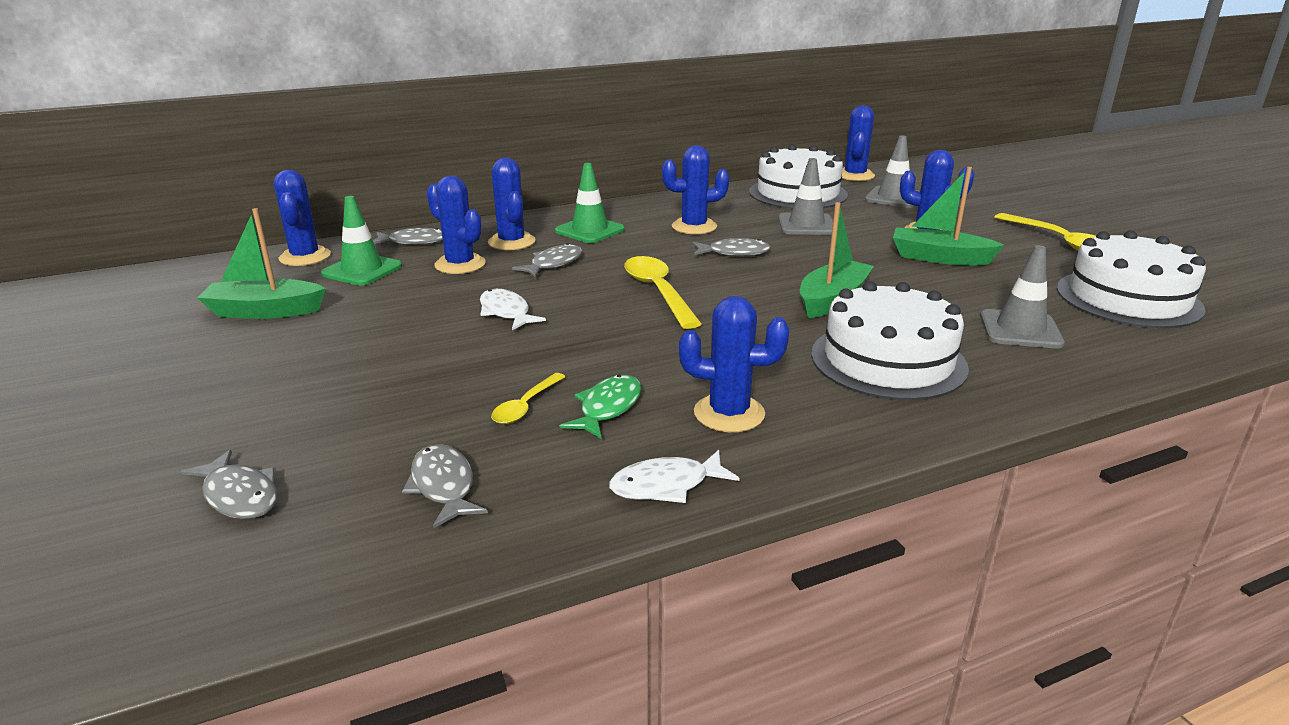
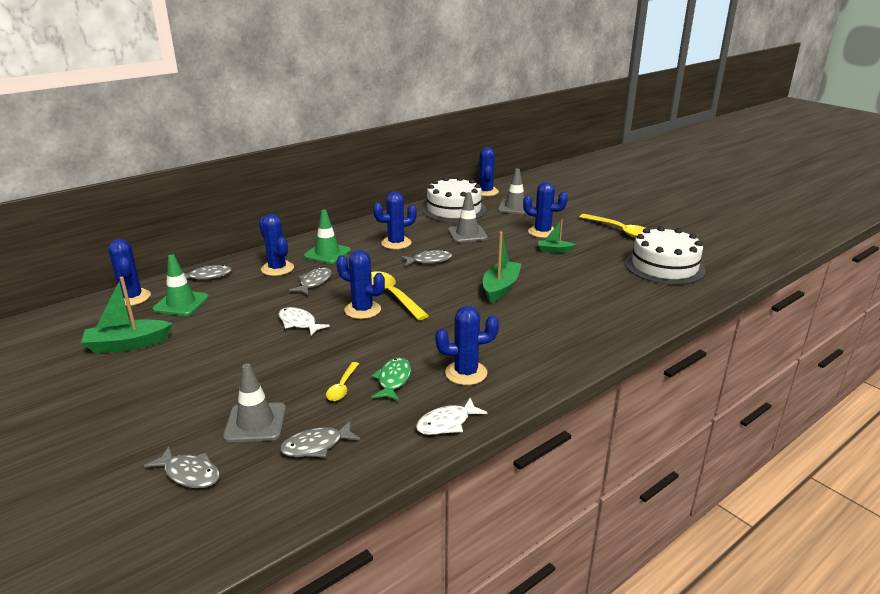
camera: 15 degrees left, 0 degrees up
grey fish [402,444,488,528] -> grey fish turned 75 degrees counterclockwise [280,420,361,457]
blue cactus [427,176,486,274] -> blue cactus moved to [336,250,385,319]
white cake [811,281,969,400] -> none
green boat [893,167,1004,265] -> green boat [538,219,576,253], size x0.57
grey traffic cone [980,245,1065,348] -> grey traffic cone moved to [223,363,286,442]

